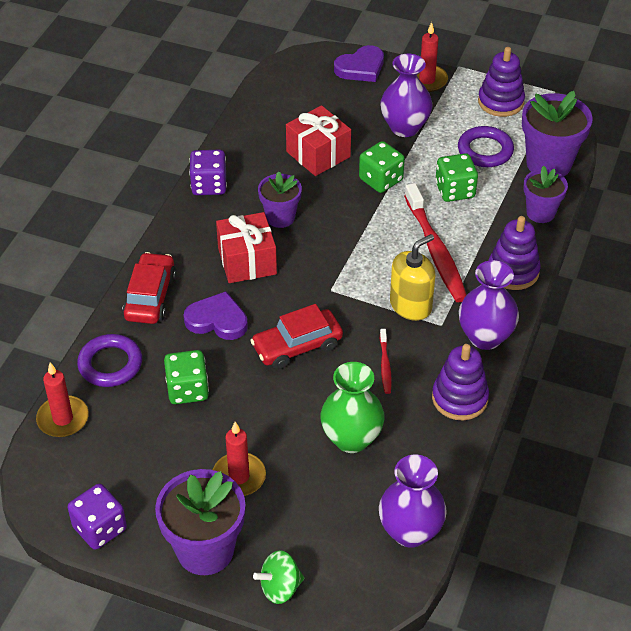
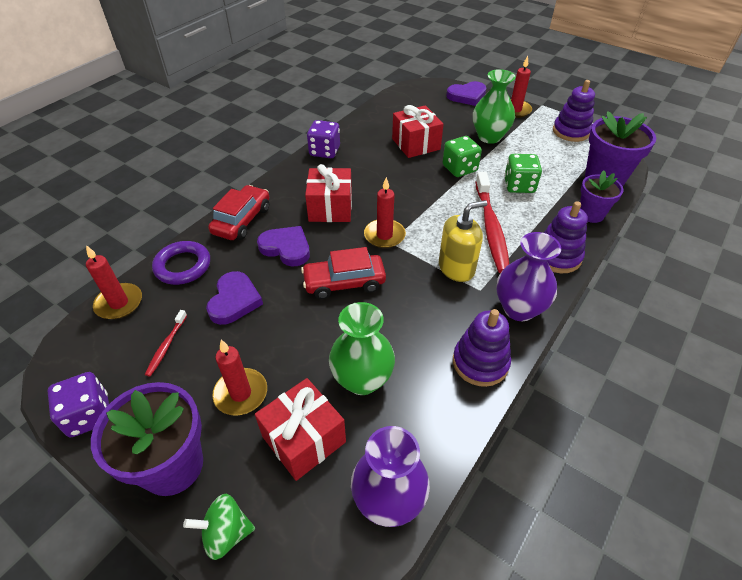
camera: 15 degrees right, 0 degrees up
green dice [164,350,209,404] -> purple heart [206,271,263,325]
purple flower pot [258,171,302,228] -> none
purple vase [380,54,433,137] -> green vase [473,69,516,144]
red toothbrush [380,329,392,394] -> red toothbrush moved to [145,310,187,376]
purple ring [458,126,514,167] -> none
none -> red gift [255,378,346,481]
none -> red candle [364,177,406,248]

